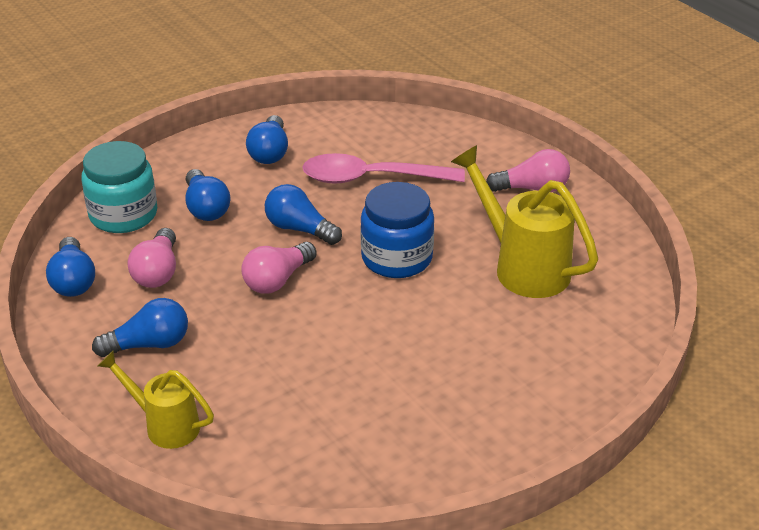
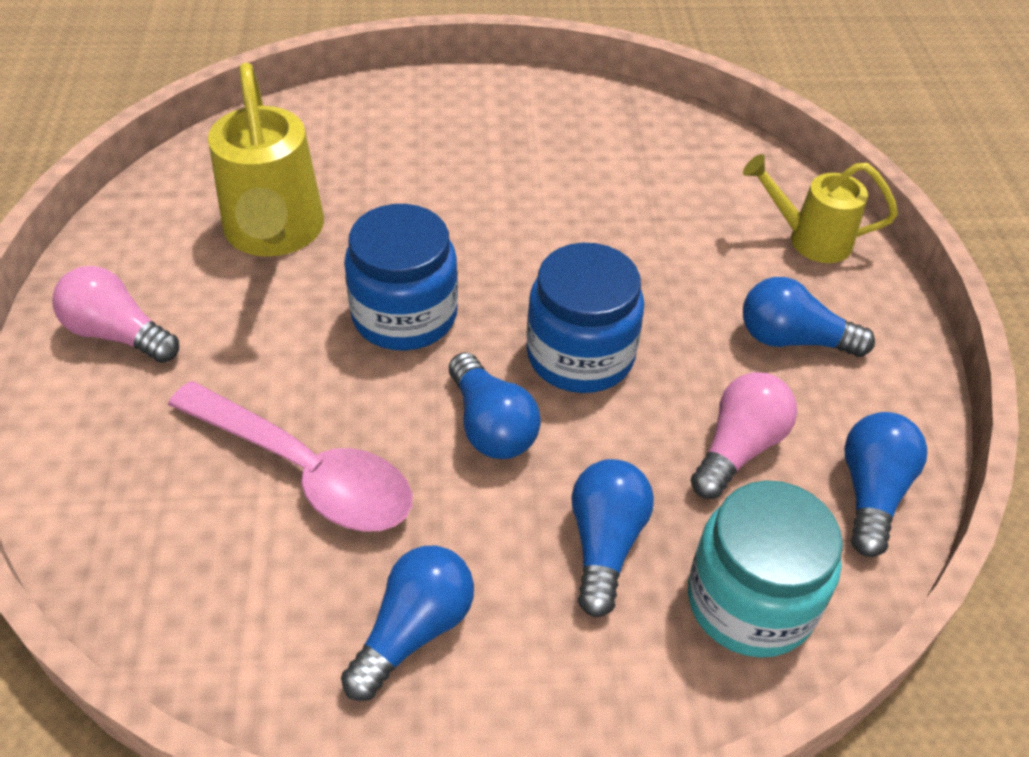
camera: 150 degrees left, 10 degrees up
yellow watering can [98,350,214,449] -> yellow watering can turned 135 degrees clockwise [743,154,898,263]
pink light bulb [241,242,317,294] -> blue jar [526,243,644,393]

